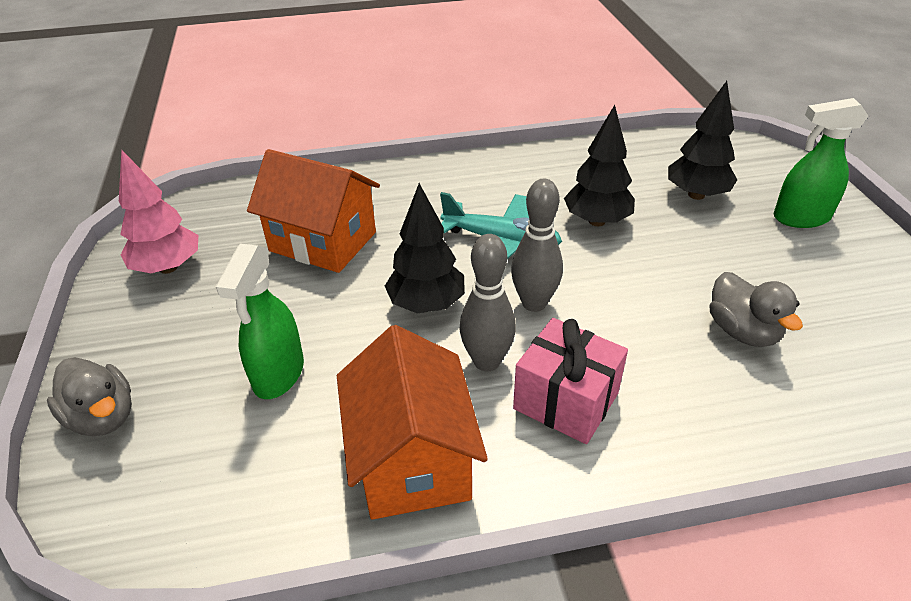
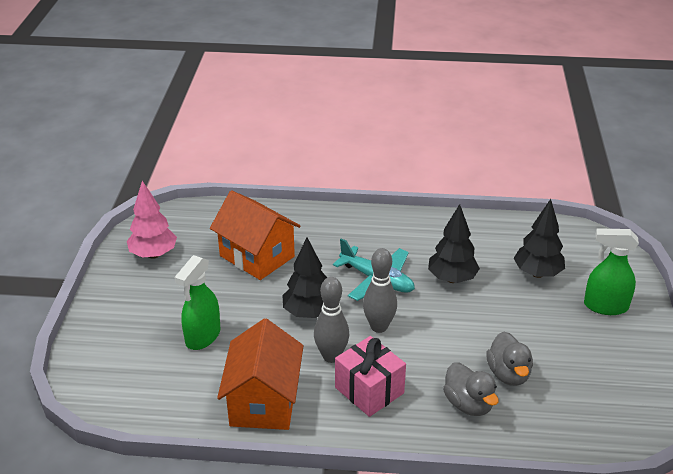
camera: 15 degrees right, 5 degrees down
grey duck [47,357,132,436] -> grey duck moved to [443,362,499,416]

